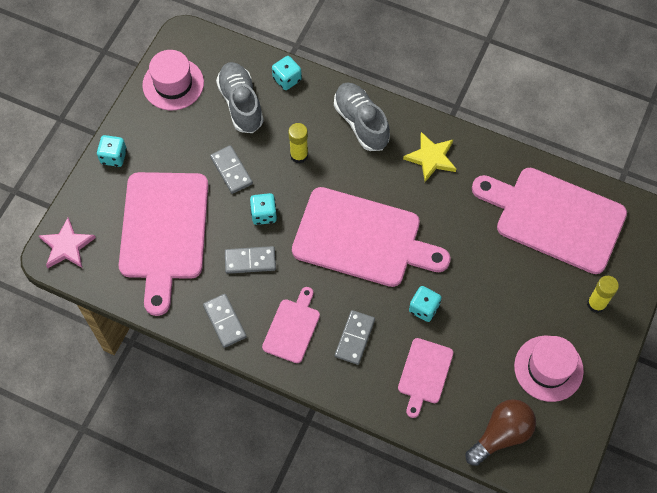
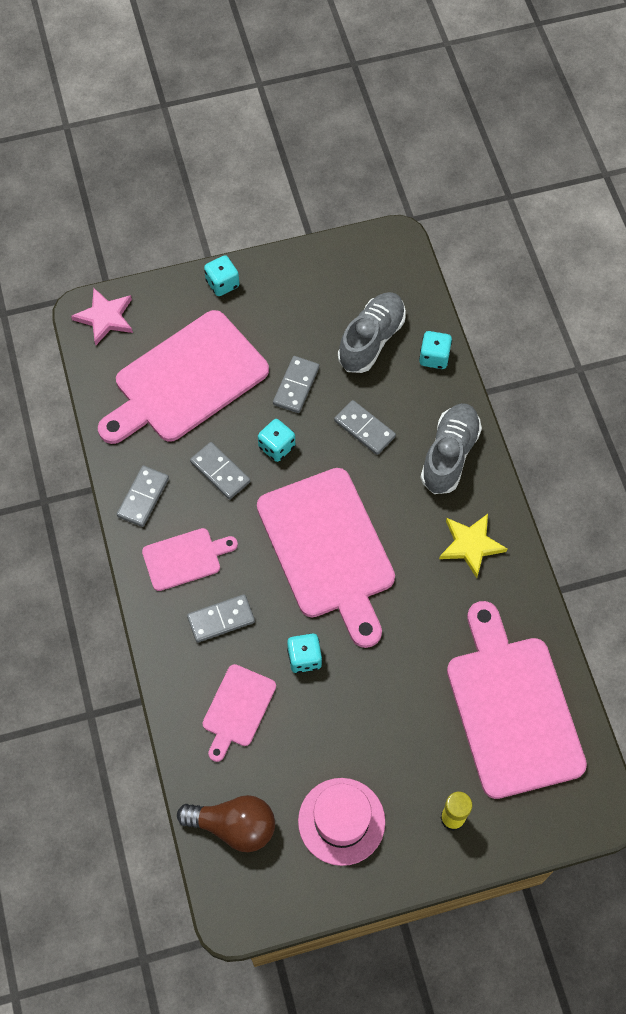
camera: 50 degrees right, 0 degrees up
pink hat [142,50,204,110] -> none
yellow glue stick [288,123,308,163] -> grey domino [334,400,396,455]
pink cutting board [398,338,454,418] -> pink cutting board turned 45 degrees counterclockwise [203,664,276,762]

